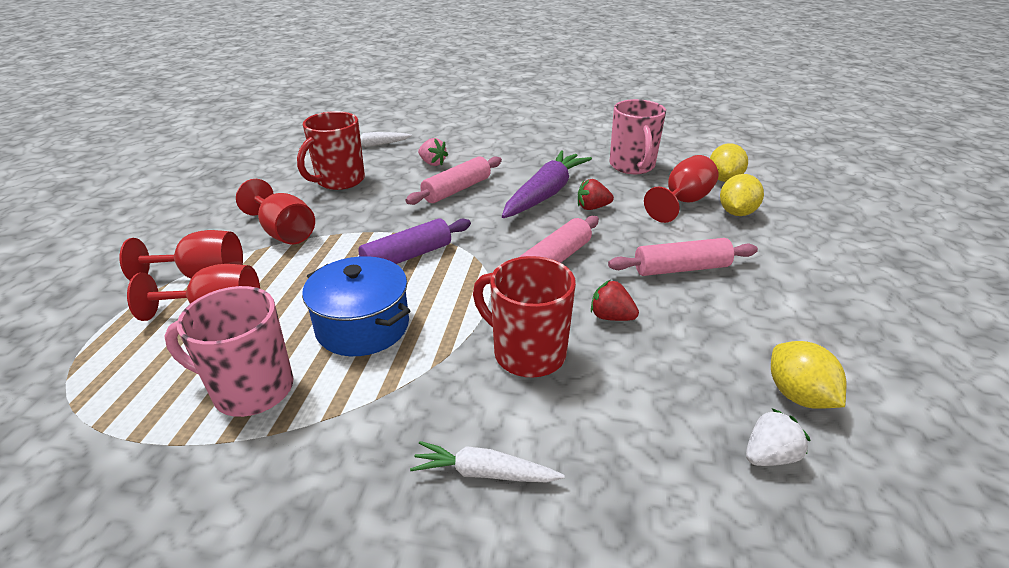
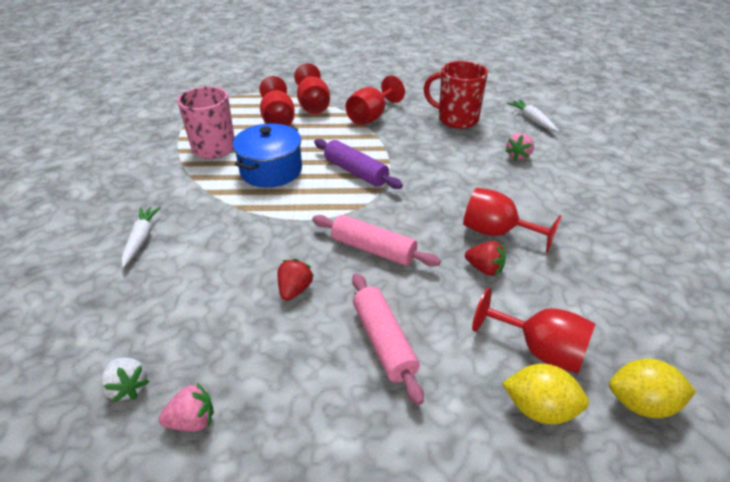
camera: 80 degrees right, 5 degrees up
pink rolling pin [405,156,502,205] -> none
red mug [473,256,576,378] -> none
purple carrot [502,150,592,218] -> red goblet [463,188,562,253]
red strawberry [578,179,614,210] -> red strawberry turned 135 degrees clockwise [465,241,506,276]
pink mug [609,99,666,174] -> none
yellow lemon [771,341,846,409] -> pink strawberry [159,382,214,431]

